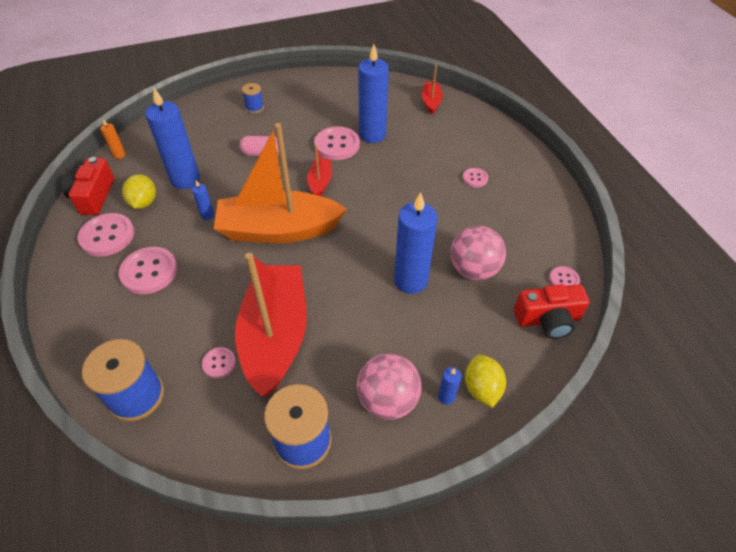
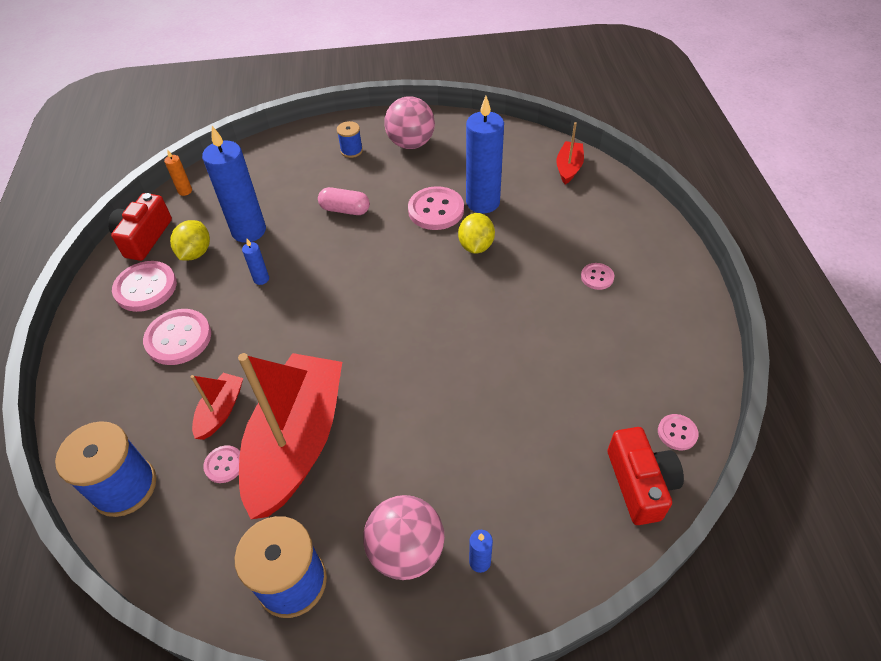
camera: 15 degrees right, 0 degrees up
orange boat [214,123,347,243] -> none
red boat [307,144,332,196] -> red boat moved to [190,373,243,440]
blue candle [394,192,437,294] -> none
pink ball [451,226,506,280] -> pink ball moved to [384,96,435,149]
yellow lemon [465,354,506,408] -> yellow lemon moved to [458,213,495,254]
red camera [514,284,590,339] -> red camera turned 105 degrees counterclockwise [608,427,684,525]

